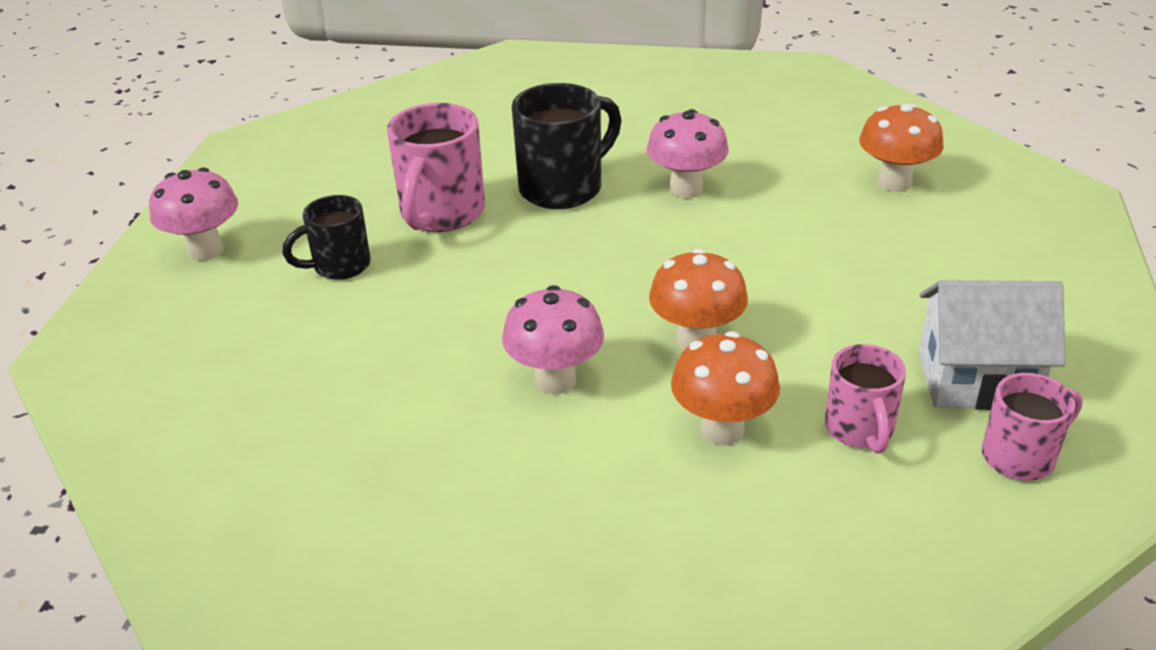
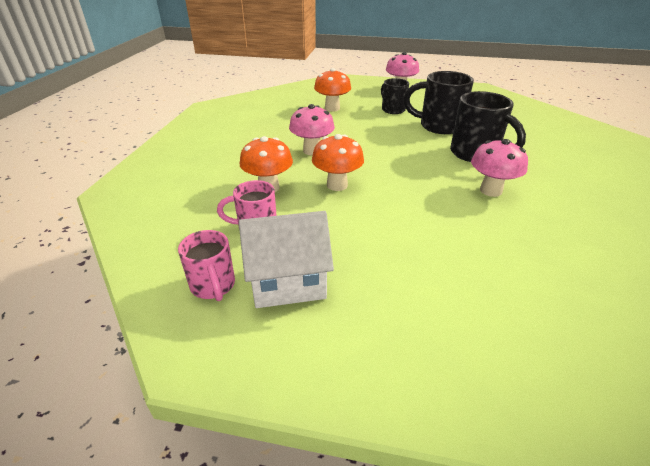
camera: 90 degrees right, 0 degrees up
pink mug [387,103,485,232] -> black mug [403,71,474,134]
orange mushroom [859,103,943,192] -> orange mushroom moved to [314,68,351,112]
white house [919,280,1065,410] -> white house turned 75 degrees clockwise [239,211,334,308]

